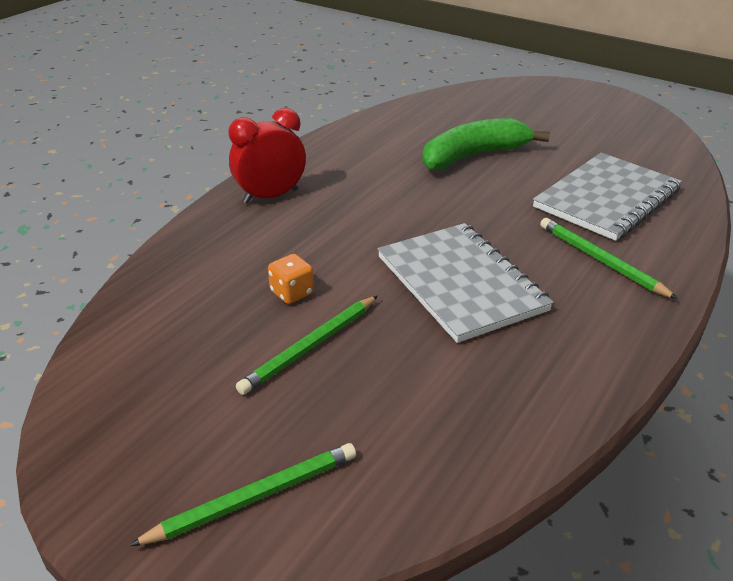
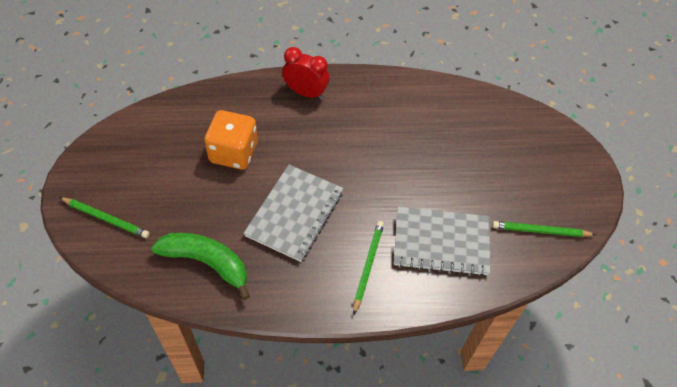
camera: 50 degrees right, 20 degrees up
green pencil [236,296,378,395] -> green pencil moved to [492,221,596,237]
orange dice [268,254,314,304] -> orange dice [204,110,258,170], size x2.17
green banana [422,118,550,170] -> green banana moved to [151,233,250,300]

